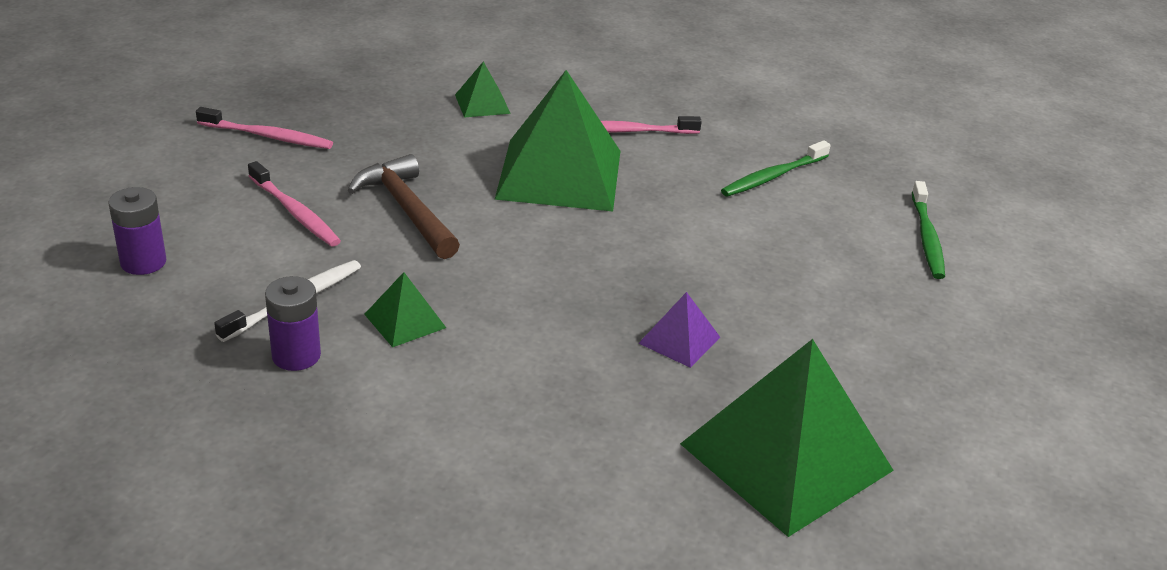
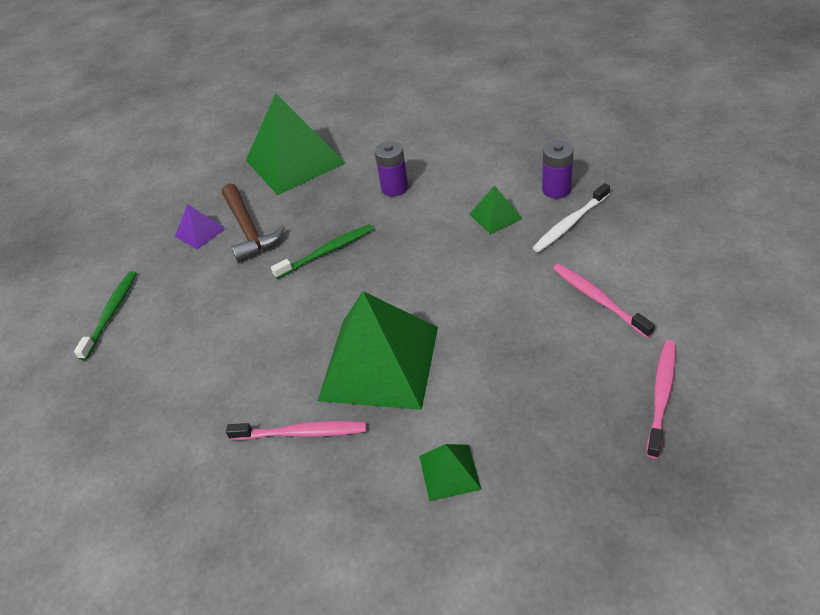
camera: 165 degrees left, 10 degrees up
purple battery [108,187,167,275] -> purple battery moved to [375,141,408,196]
pink toothbrush [196,107,333,149] -> pink toothbrush turned 90 degrees clockwise [646,340,676,459]
brown hammer [348,154,460,259] -> brown hammer moved to [222,183,285,262]
purple pyramid [638,292,720,368] -> purple pyramid moved to [175,204,225,250]
green toothbrush [721,140,831,197] -> green toothbrush moved to [271,224,373,279]

